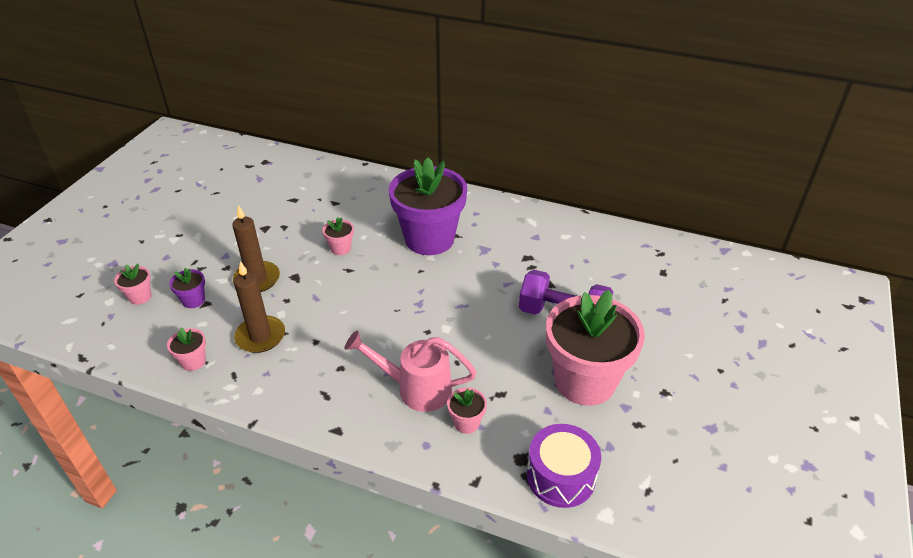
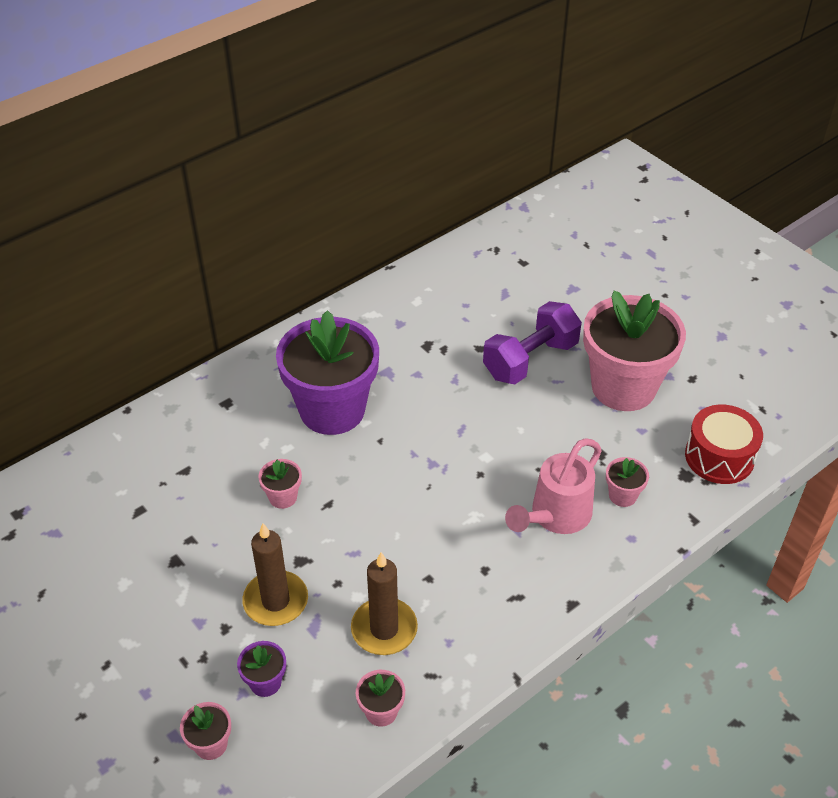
camera: 60 degrees left, 5 degrees up
purple drum [527,424,601,508] -> red drum [685,405,763,484]

